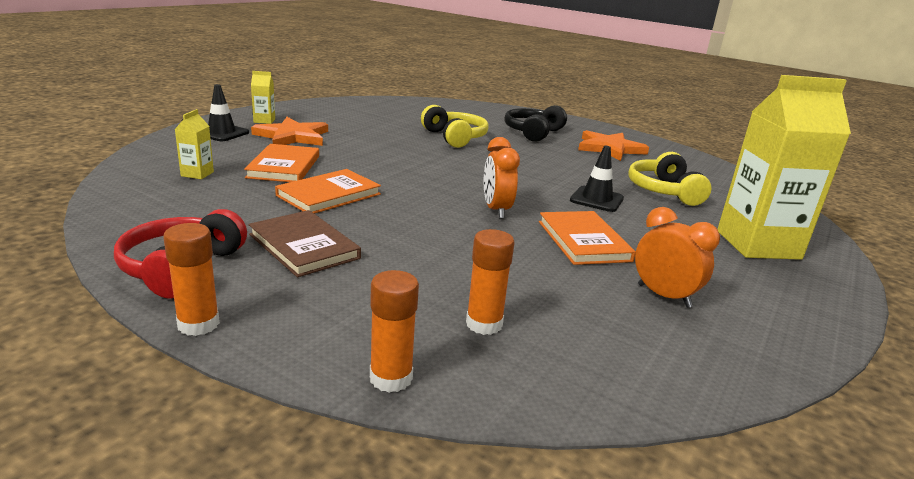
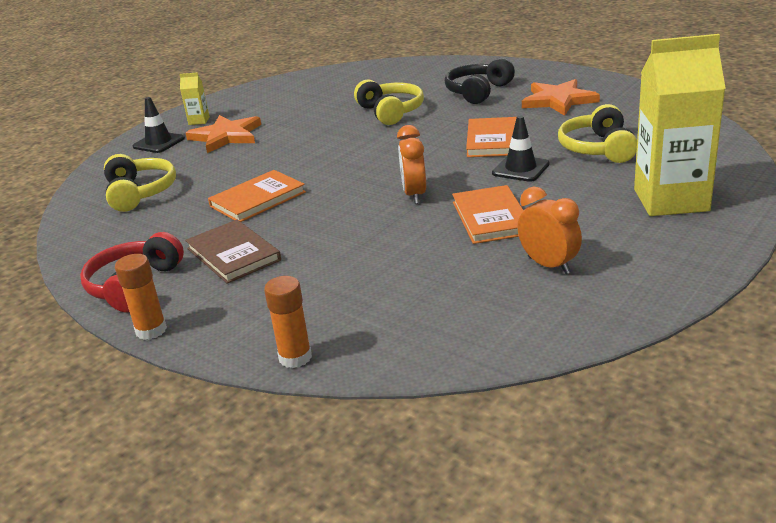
camera: 10 degrees right, 5 degrees up
yellow carton [175,109,214,179] -> yellow headphones [104,154,176,212]
orange book [244,144,319,182] -> orange book moved to [466,117,517,157]
orange glue stick [466,229,515,335] -> none

